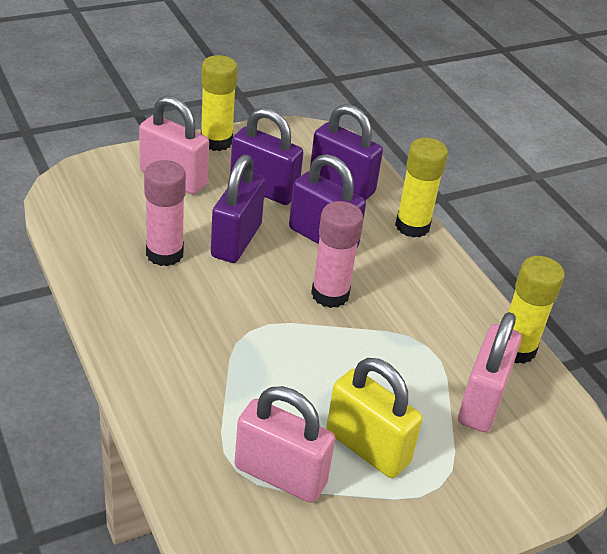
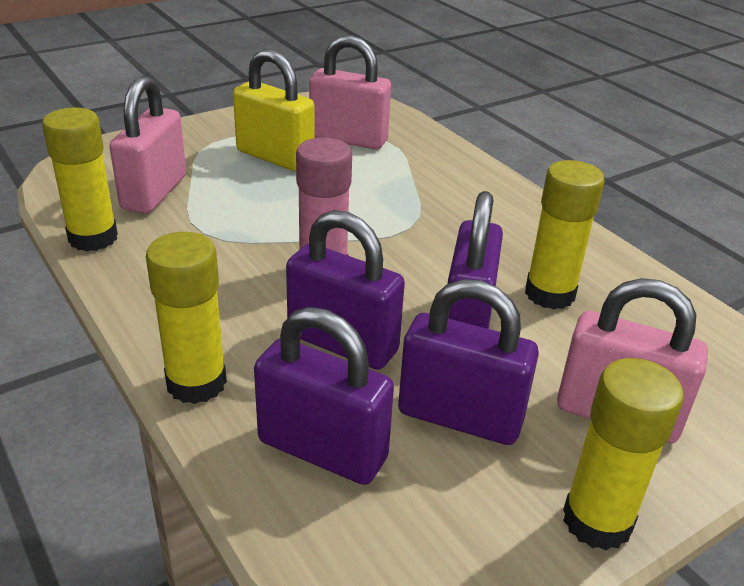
camera: 175 degrees right, 5 degrees down
pink glue stick [144,160,186,266] -> yellow glue stick [525,160,605,309]

